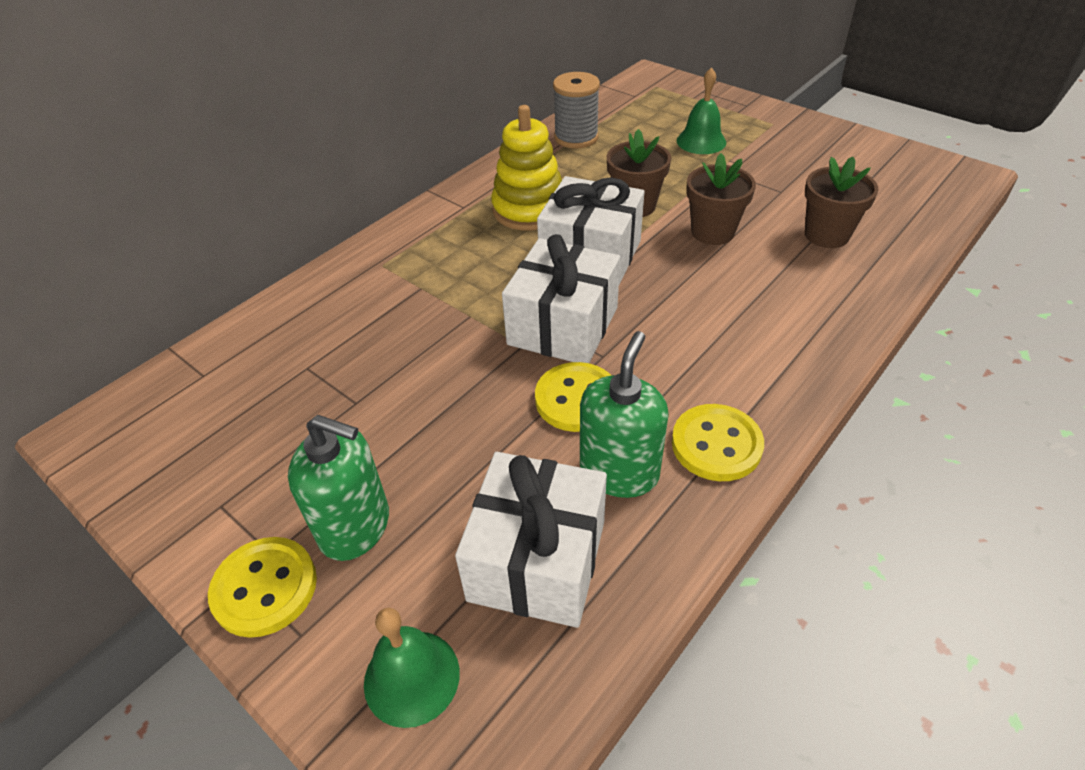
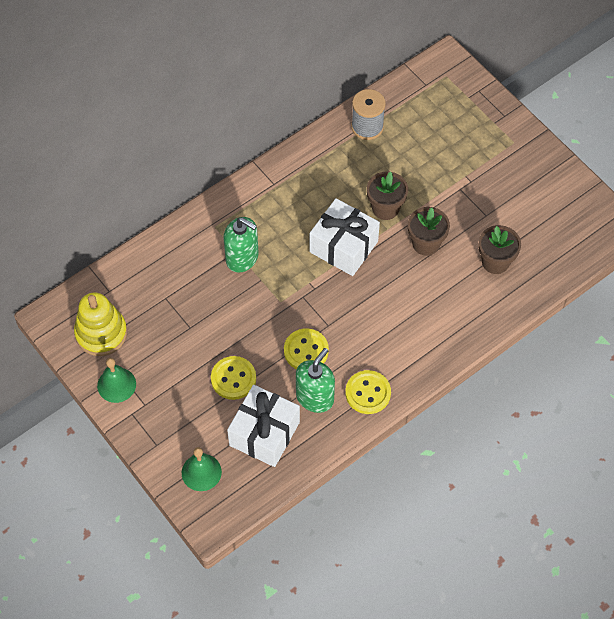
camera: 10 degrees right, 15 degrees up
yellow button [208,537,317,638] -> yellow button moved to [211,356,256,400]
green soap dispenser [288,415,389,561] -> green soap dispenser moved to [223,217,259,273]
yellow stacking toy [491,105,562,231] -> yellow stacking toy moved to [74,292,127,356]
white gift [502,234,620,363] -> none
green bell [677,67,726,154] -> green bell moved to [97,358,136,403]

